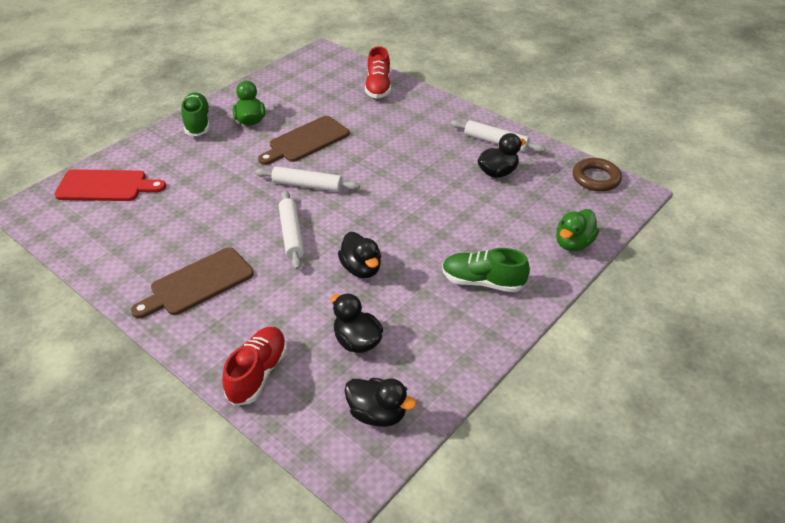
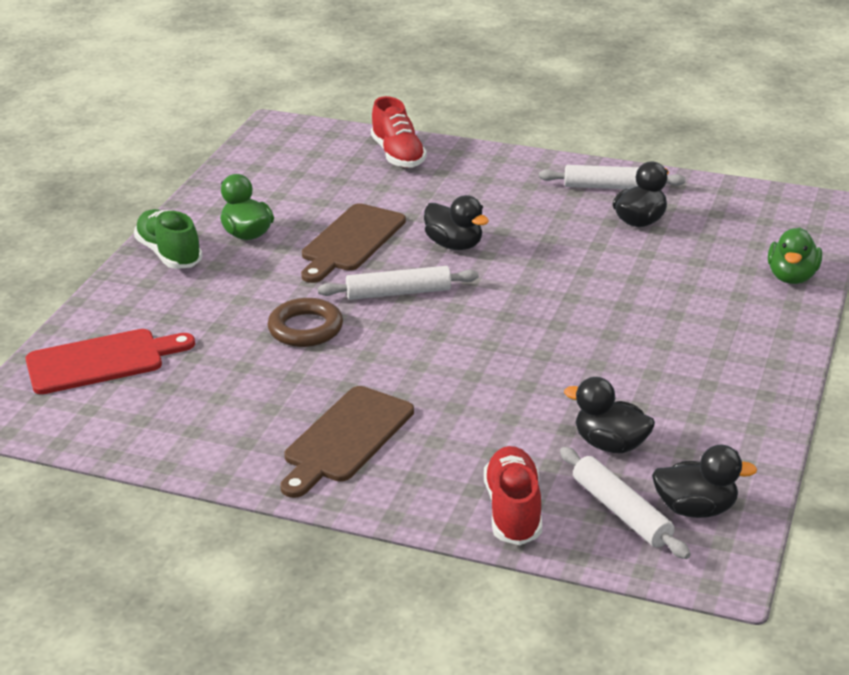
camera: 20 degrees left, 10 degrees down
white rolling pin [279,190,304,270] -> white rolling pin moved to [560,447,691,559]
black duck [338,232,381,278] -> black duck moved to [424,195,489,250]
green shoe [442,248,530,292] -> none
brown ring [573,158,622,192] -> brown ring moved to [268,298,343,347]

